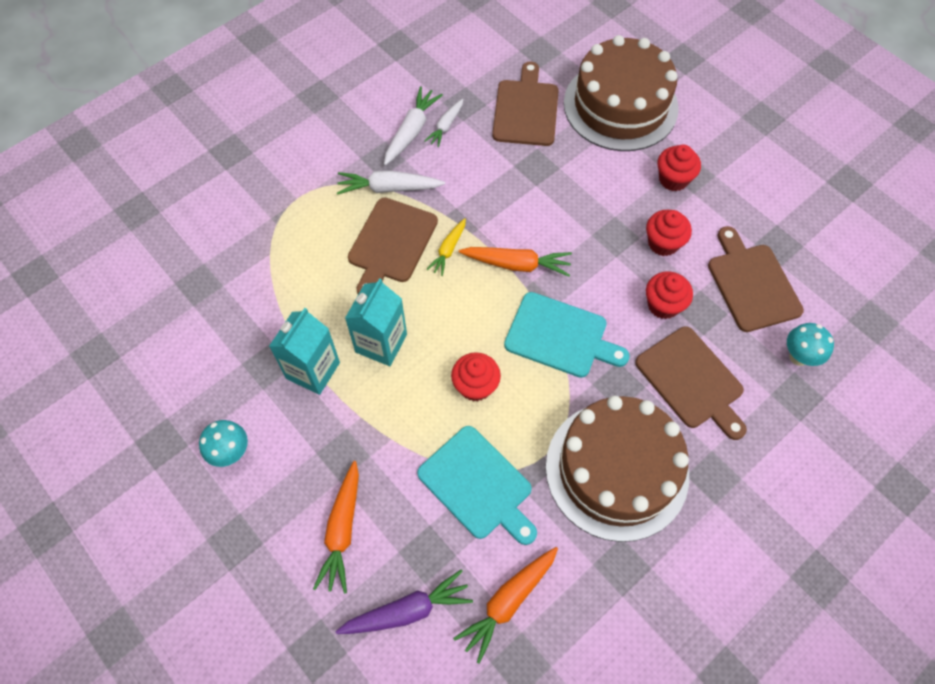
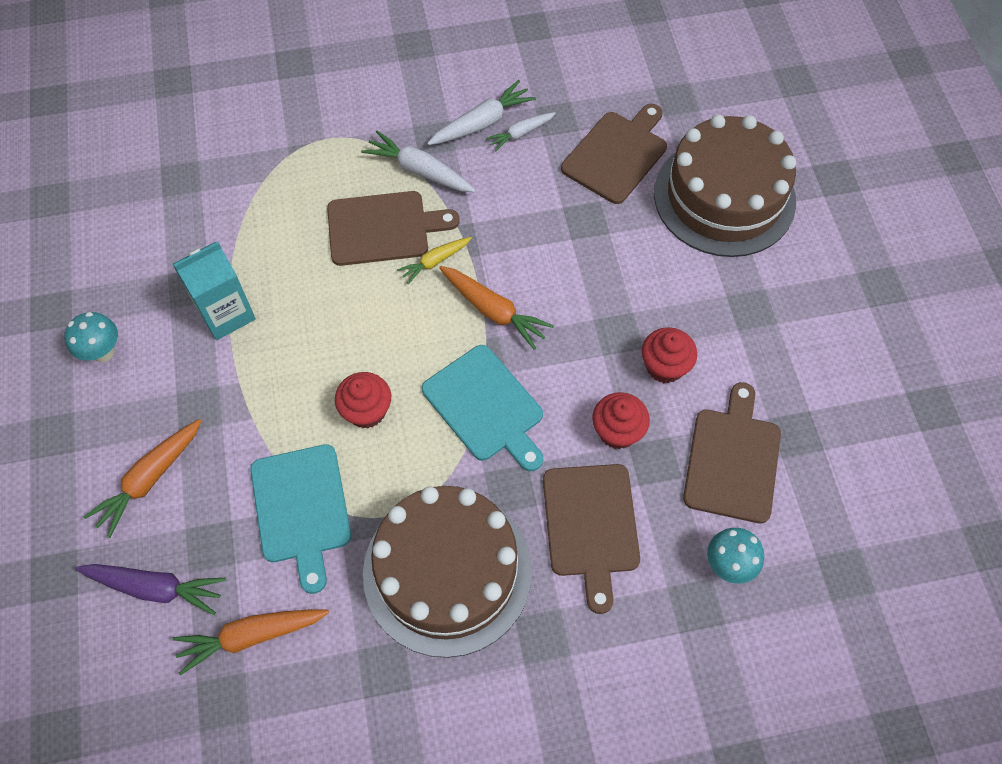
camera: 30 degrees right, 0 degrees up
turquoise carton [345,278,407,366] -> none
brown cutting board [348,198,438,294] -> brown cutting board turned 150 degrees counterclockwise [327,191,460,266]
red cupcake [658,145,701,191] -> none

